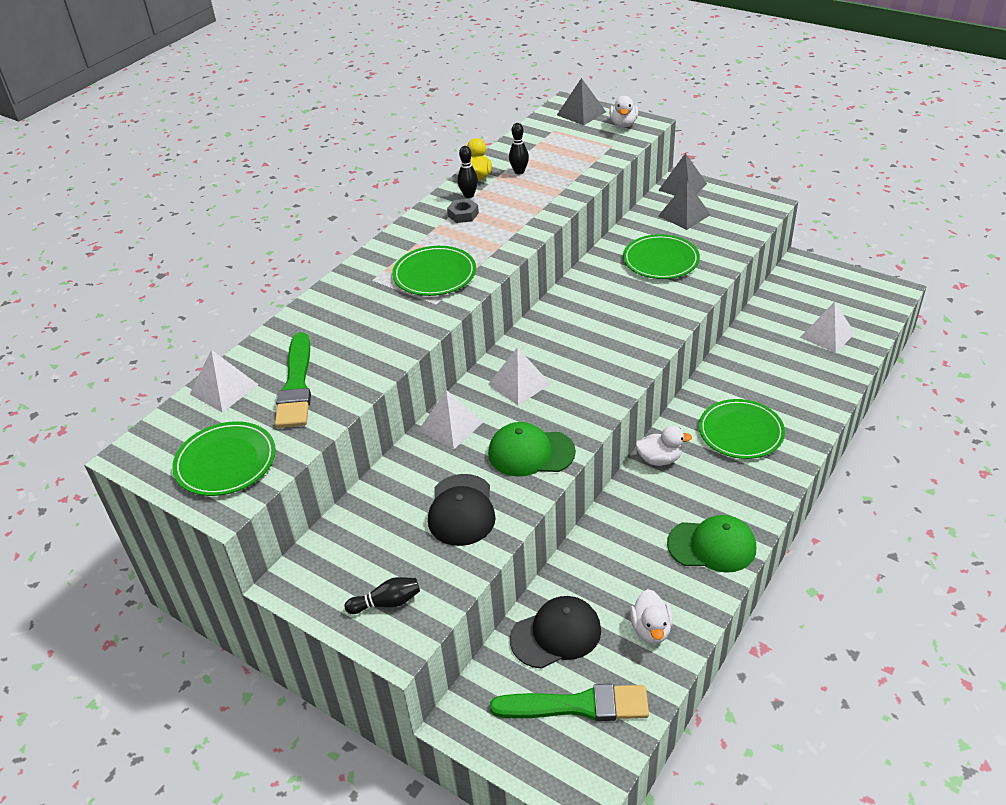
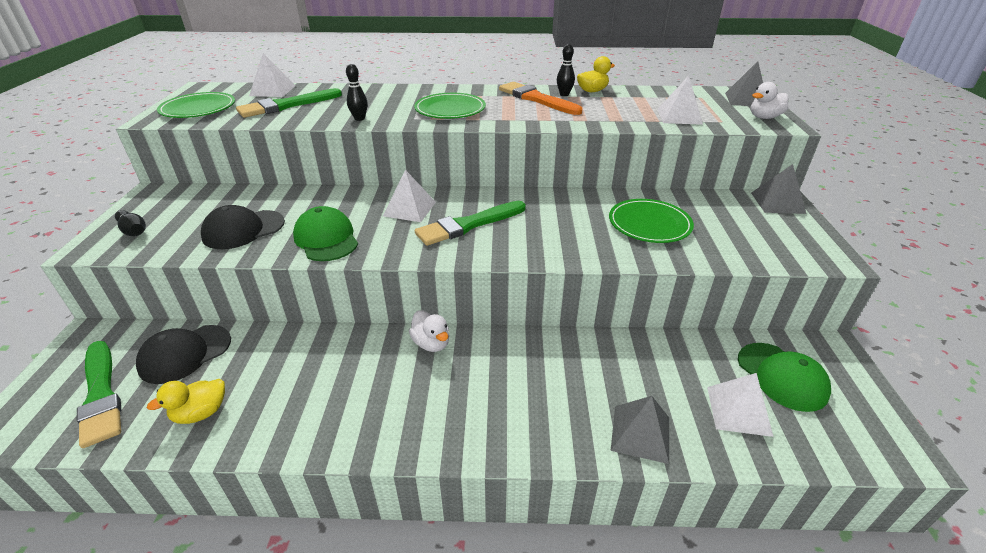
camera: 55 degrees right, 5 degrees down
white pyramid [418,390,483,449] -> white pyramid moved to [657,75,703,125]
grey nut [447,199,479,223] -> orange brush [499,82,582,115]
black bowling pin [509,123,529,174] -> black bowling pin moved to [346,64,368,121]
black cap [510,596,601,669] -> black cap turned 105 degrees clockwise [136,325,231,384]
white duck [630,589,673,644] -> yellow duck [147,379,225,424]
grey pyramid [658,181,711,230] -> grey pyramid moved to [611,396,669,464]
green cap [667,515,756,573] -> green cap moved to [738,343,831,412]
green plate [699,399,785,459] -> none
none -> green brush [415,201,526,246]

